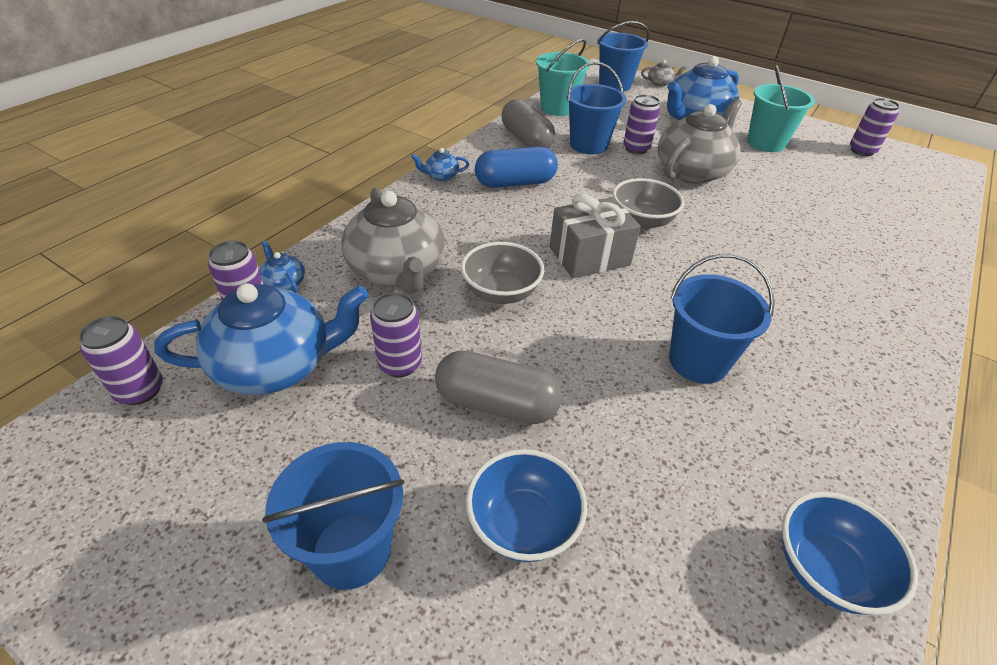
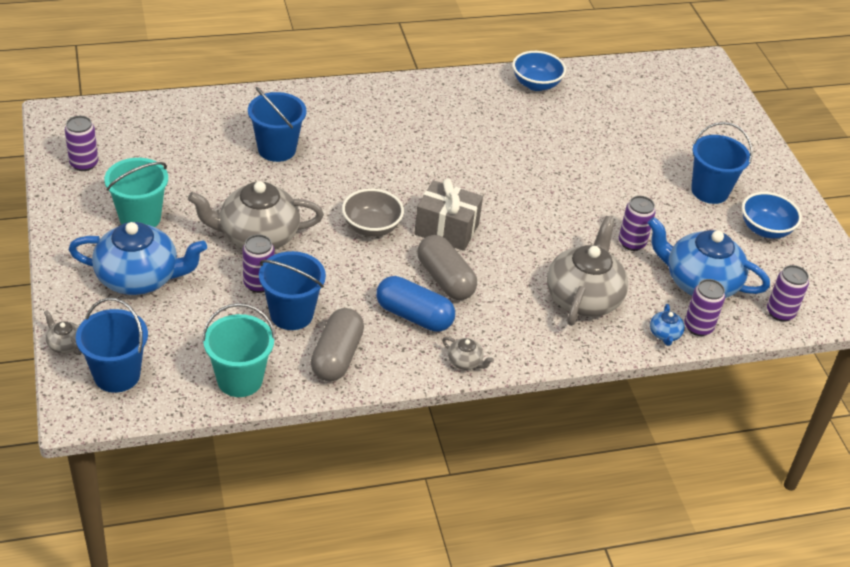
camera: 140 degrees left, 0 degrees up
blue teapot [411,148,469,181] -> grey teapot [442,337,494,370]
grey capsule [435,351,562,424] -> grey capsule moved to [417,235,477,300]
grey bowl [461,242,544,304] -> none
blue bowl [466,449,587,562] -> blue bowl moved to [742,192,802,239]
blue bucket [669,254,775,384] -> blue bucket moved to [248,87,307,162]

